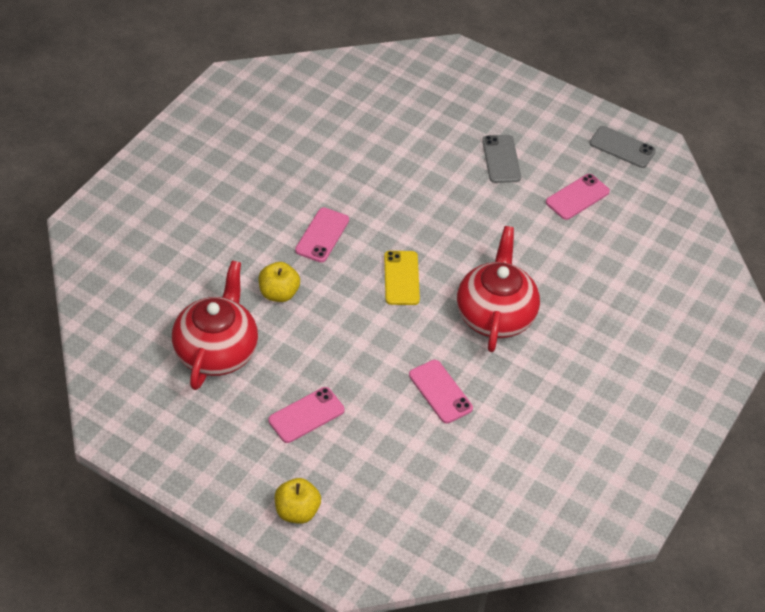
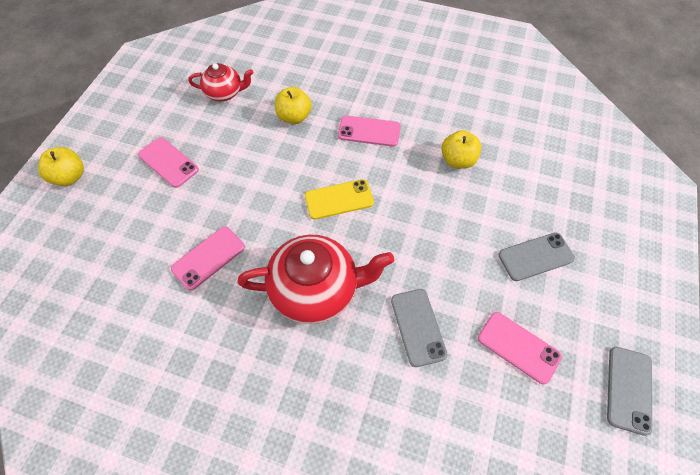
camera: 80 degrees right, 10 degrees up
red teapot [172,261,258,390] -> red teapot [188,63,253,101], size x0.57
none -> grey phone [391,289,448,367]
none -> yellow apple [441,130,481,169]

